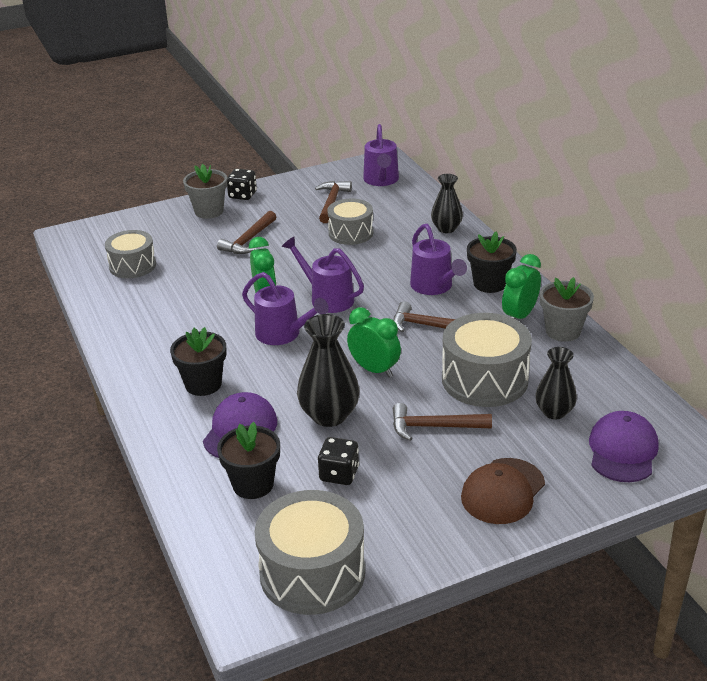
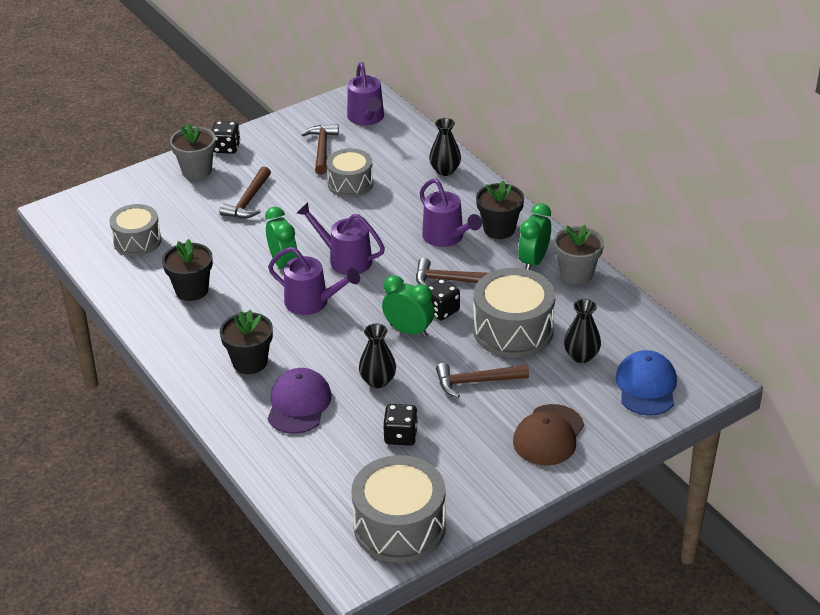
camera: 10 degrees left, 5 degrees up
black flower pot [217,422,280,499] -> black flower pot moved to [162,239,213,301]
black vase [297,314,360,427] -> black vase [359,323,396,388], size x0.65
purple cap [589,411,659,482] -> blue cap [615,350,677,416]
none -> black dice [428,278,460,321]

